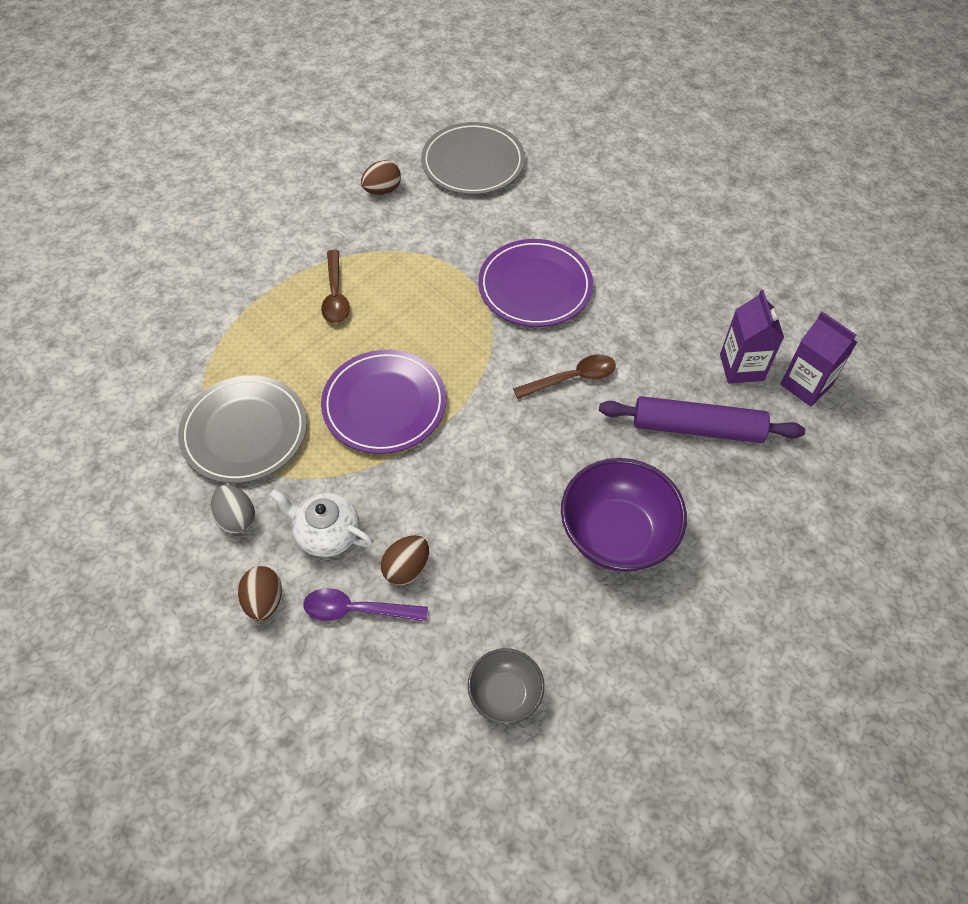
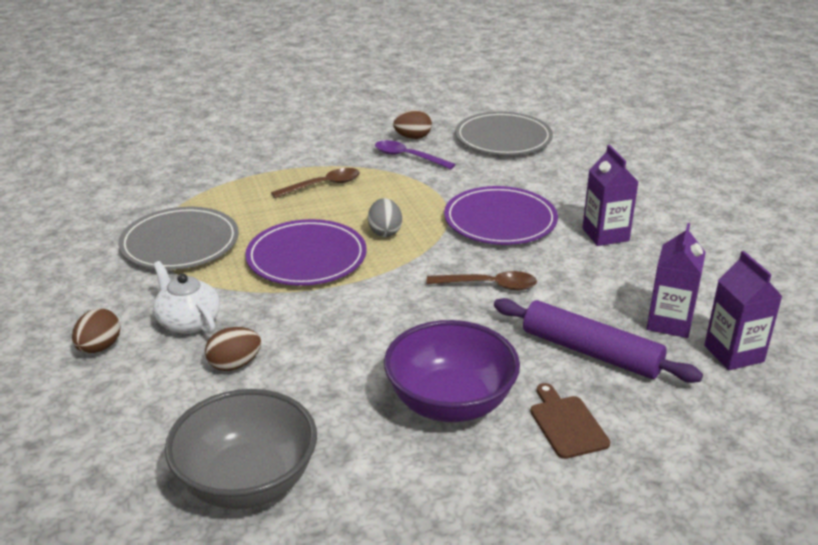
camera: 25 degrees right, 25 degrees down
grey egg [211,485,255,535] -> grey egg moved to [368,198,402,237]
purple spoon [303,588,428,621] -> purple spoon moved to [375,140,456,169]
brown spoon [321,250,350,324] -> brown spoon turned 135 degrees counterclockwise [271,168,360,198]
grey bowl [468,648,544,724] -> grey bowl [165,389,317,509], size x1.77
none -> brown cutting board [530,383,610,459]
none -> purple carton [582,145,638,246]

